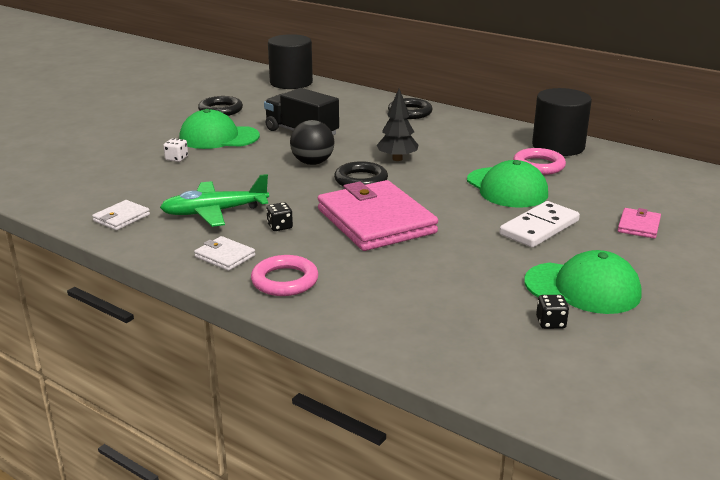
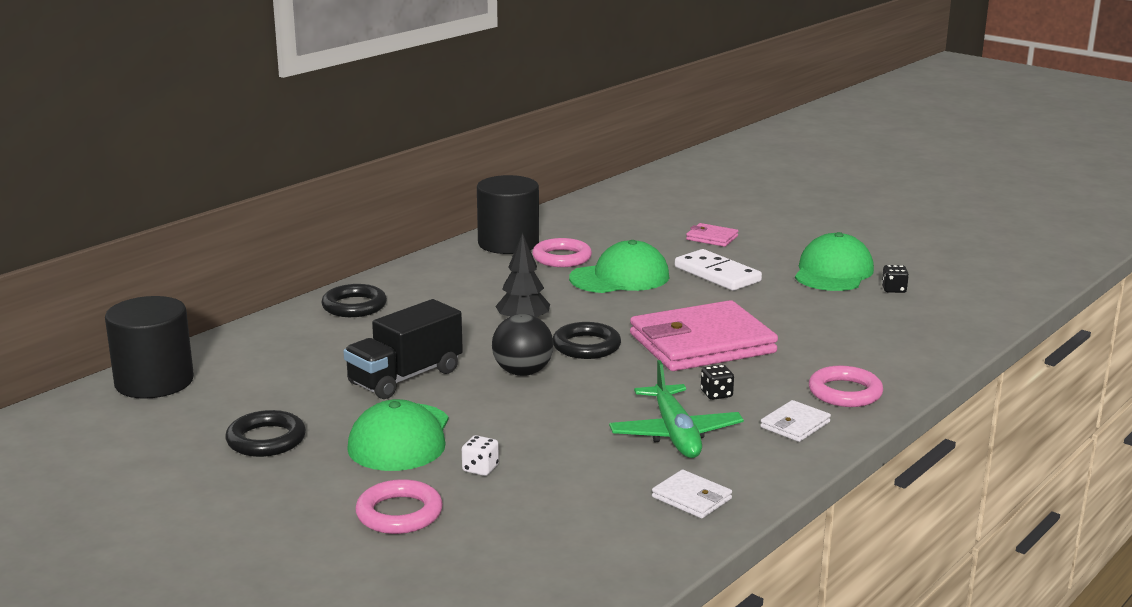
camera: 85 degrees left, 5 degrees down
none -> pink ring [355,479,443,534]

